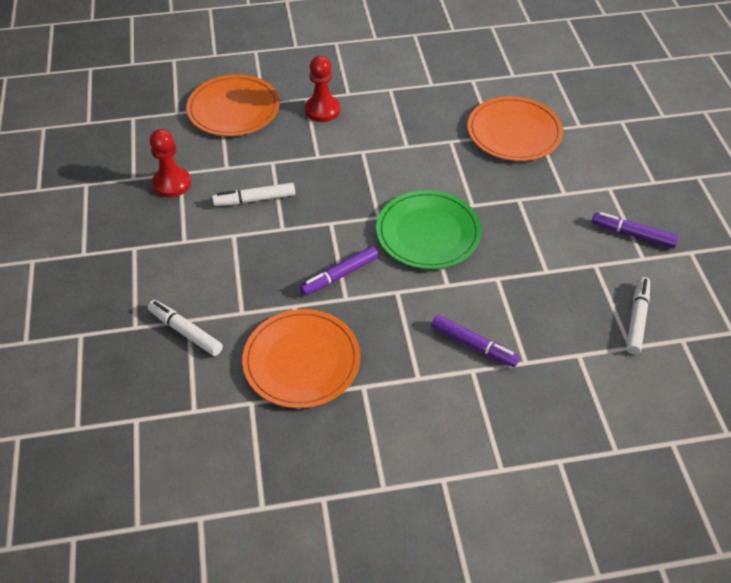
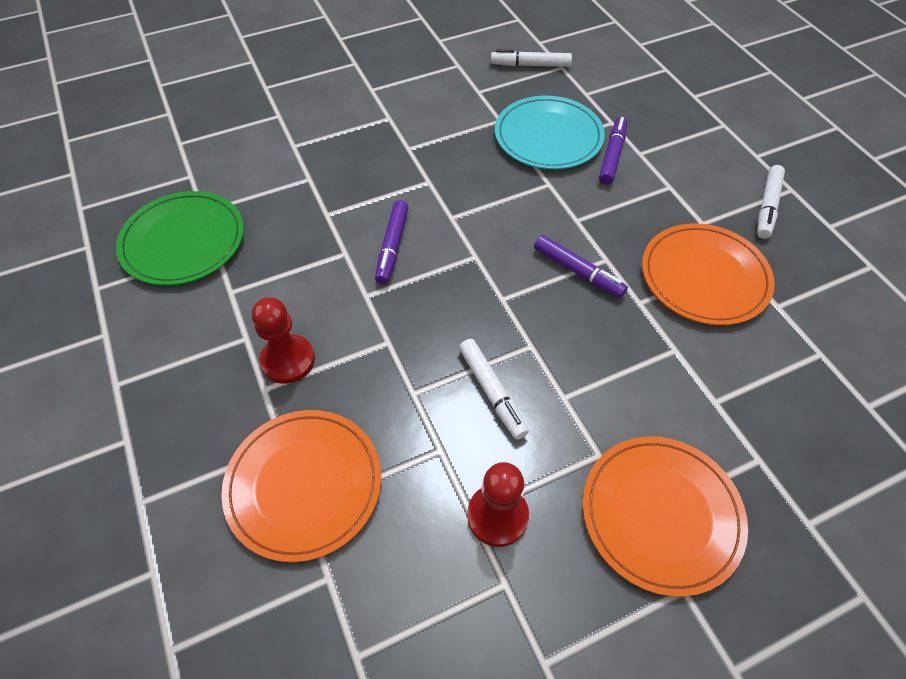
camera: 105 degrees left, 5 degrees up
white marker [148,300,223,356] -> white marker moved to [757,165,785,239]
green plate [376,190,482,269] -> green plate moved to [116,191,244,285]
orange plate [467,96,563,161] -> orange plate moved to [582,436,748,597]
purple marker [591,212,679,248] -> purple marker moved to [375,200,409,284]
none -> turquoise plate [495,96,605,169]

